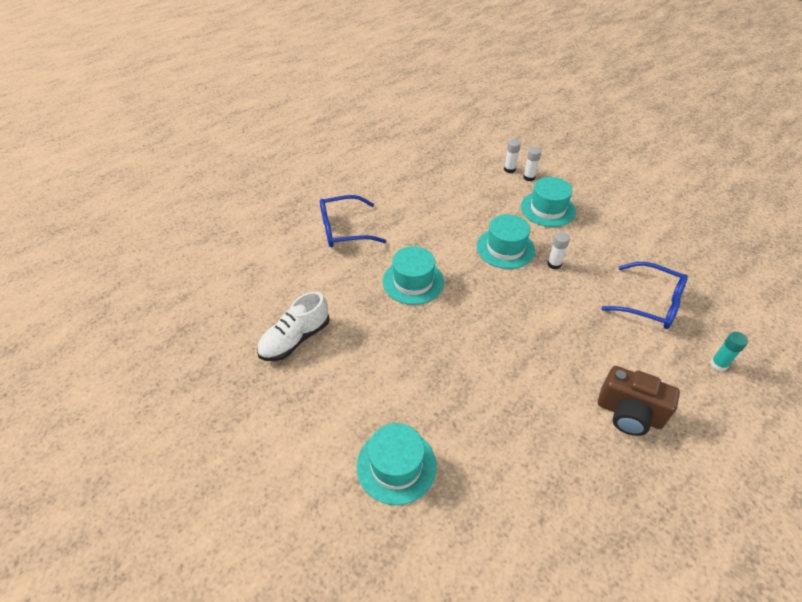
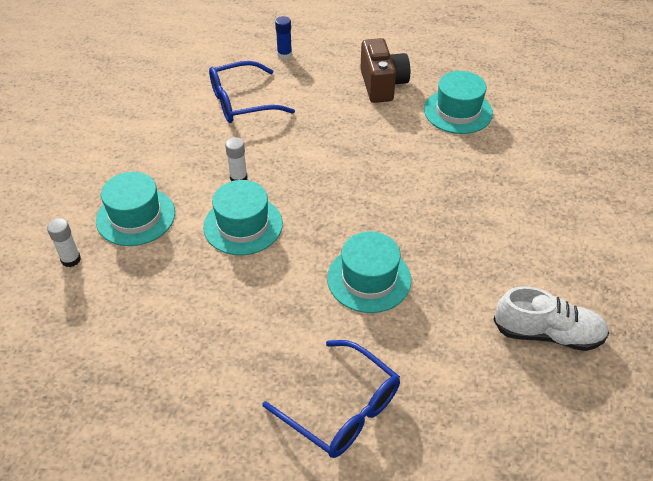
camera: 125 degrees left, 0 degrees up
turquoise hat [356,423,437,505] -> turquoise hat moved to [424,71,493,134]
white glue stick [504,139,521,173] -> none
blue glasses [601,262,688,329] -> blue glasses turned 105 degrees counterclockwise [209,61,295,123]
turquoise glue stick [710,332,748,371] -> blue glue stick [275,16,292,59]

